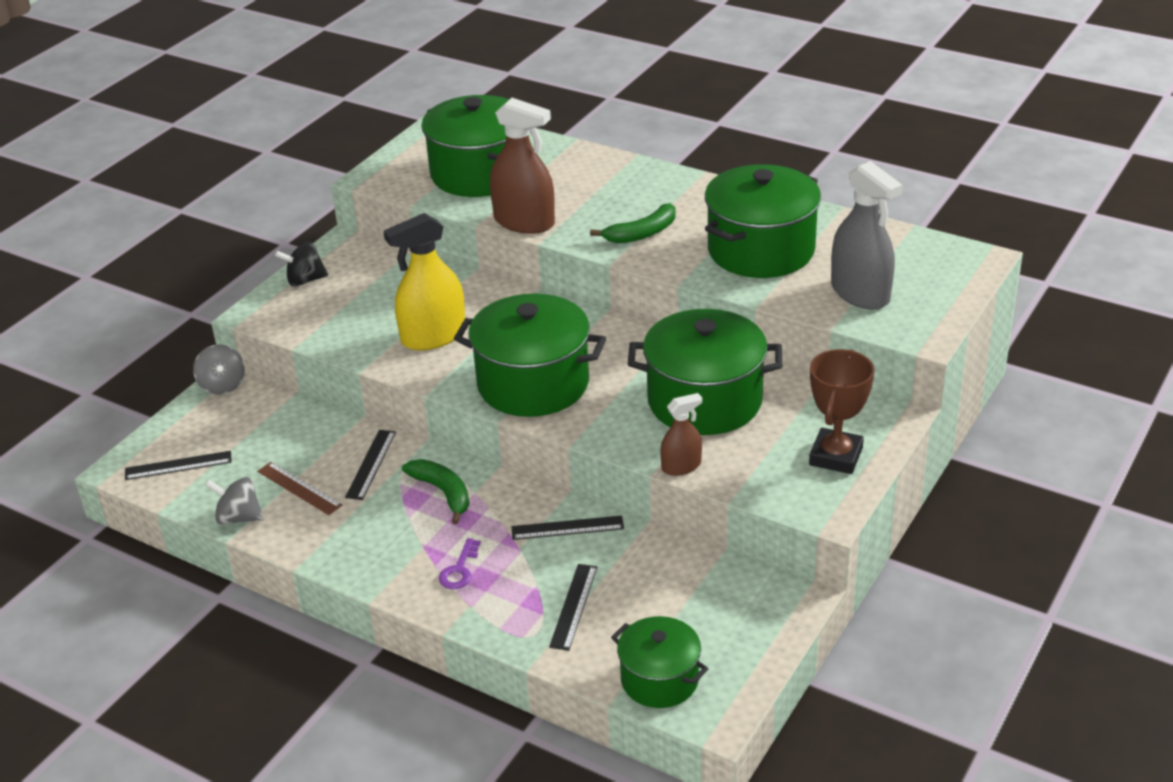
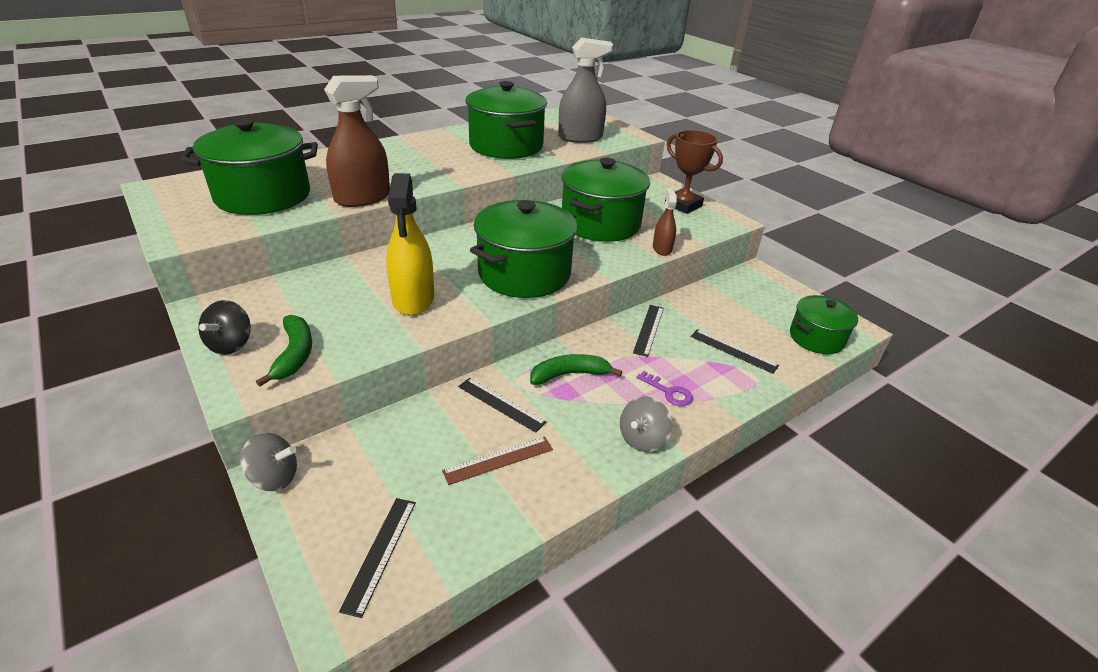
camera: 70 degrees left, 0 degrees up
grey spinning top [205,477,263,525] -> grey spinning top moved to [620,397,672,452]
green banana [590,203,676,243] -> green banana moved to [256,315,312,387]

